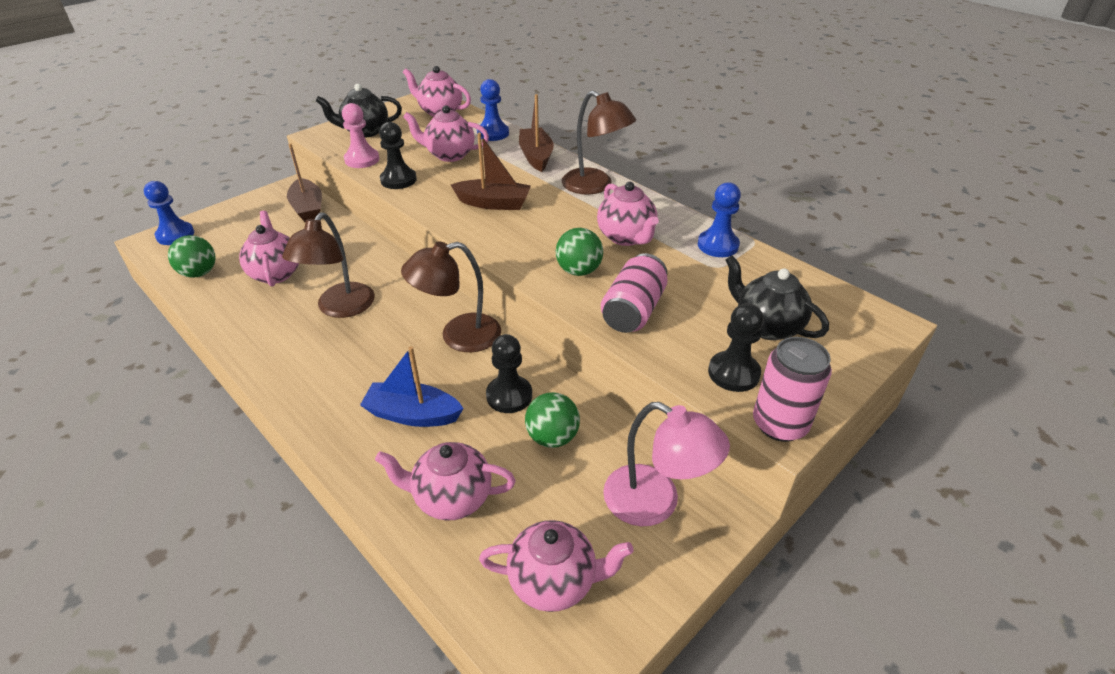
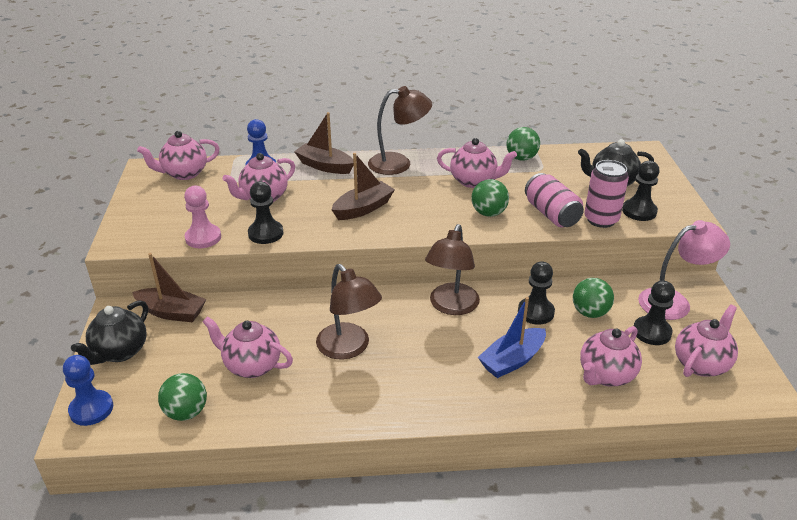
camera: 50 degrees left, 5 degrees down
black teapot [316,84,402,138] -> black teapot moved to [71,300,148,365]
blue pawn [698,182,741,257] -> green ball [507,127,540,161]
pink can [753,337,832,442] -> pink can moved to [584,160,629,228]
none -> black pawn [634,281,675,345]

